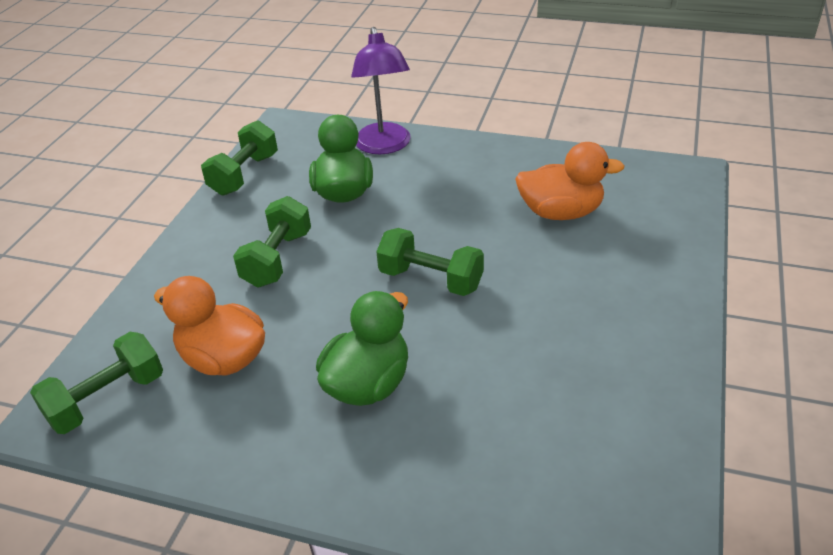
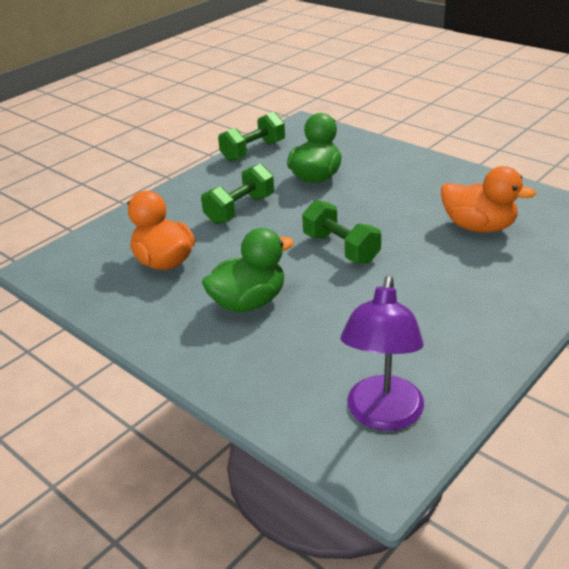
camera: 25 degrees right, 5 degrees down
green dumbbell [30,332,163,434] -> none
purple lamp [351,27,411,154] -> purple lamp moved to [341,276,424,431]

